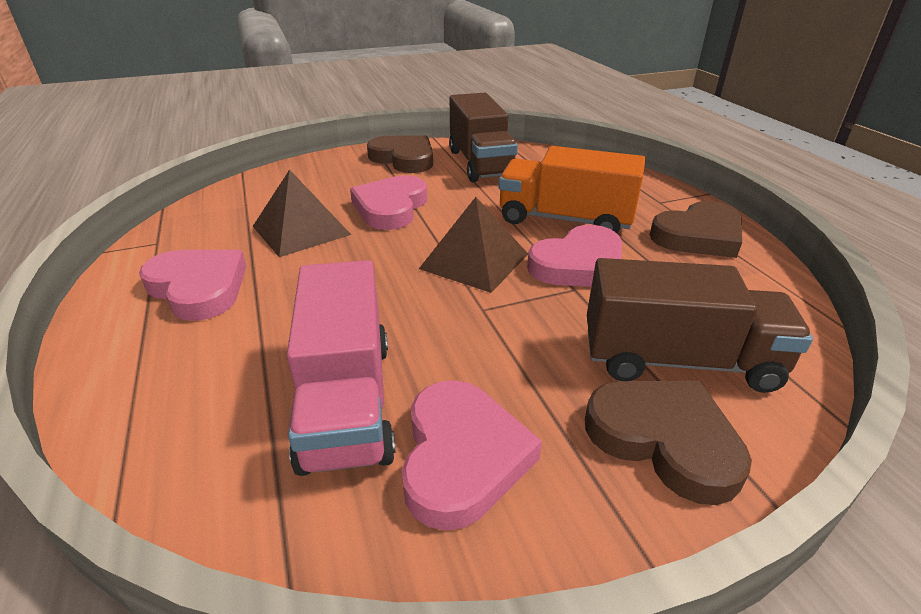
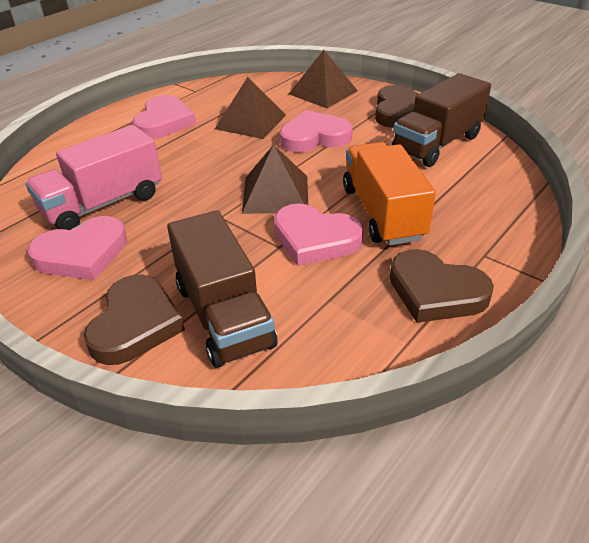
camera: 60 degrees right, 5 degrees up
none -> brown pyramid [289,50,358,108]

